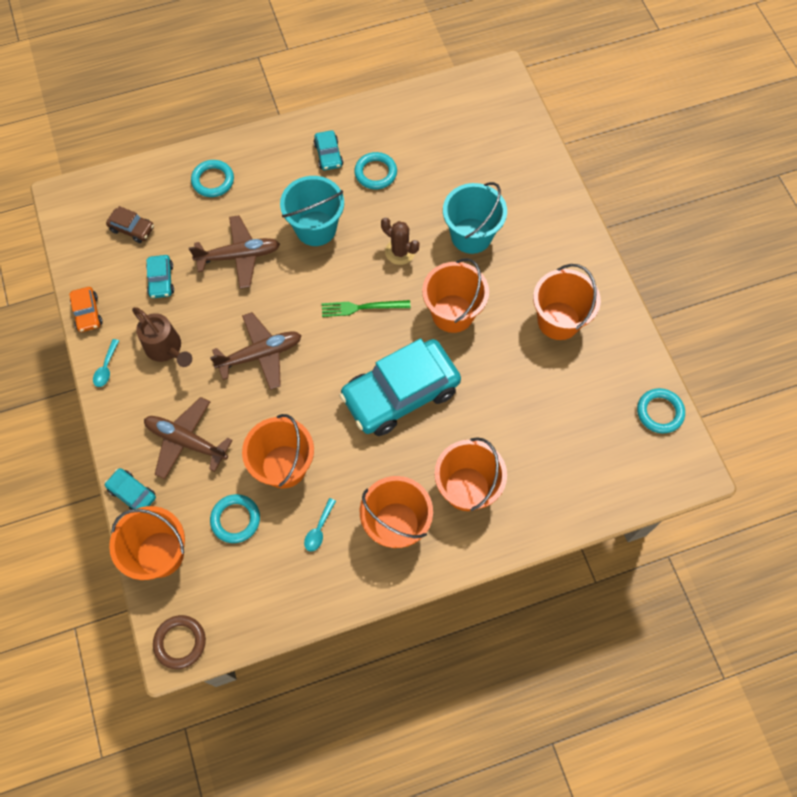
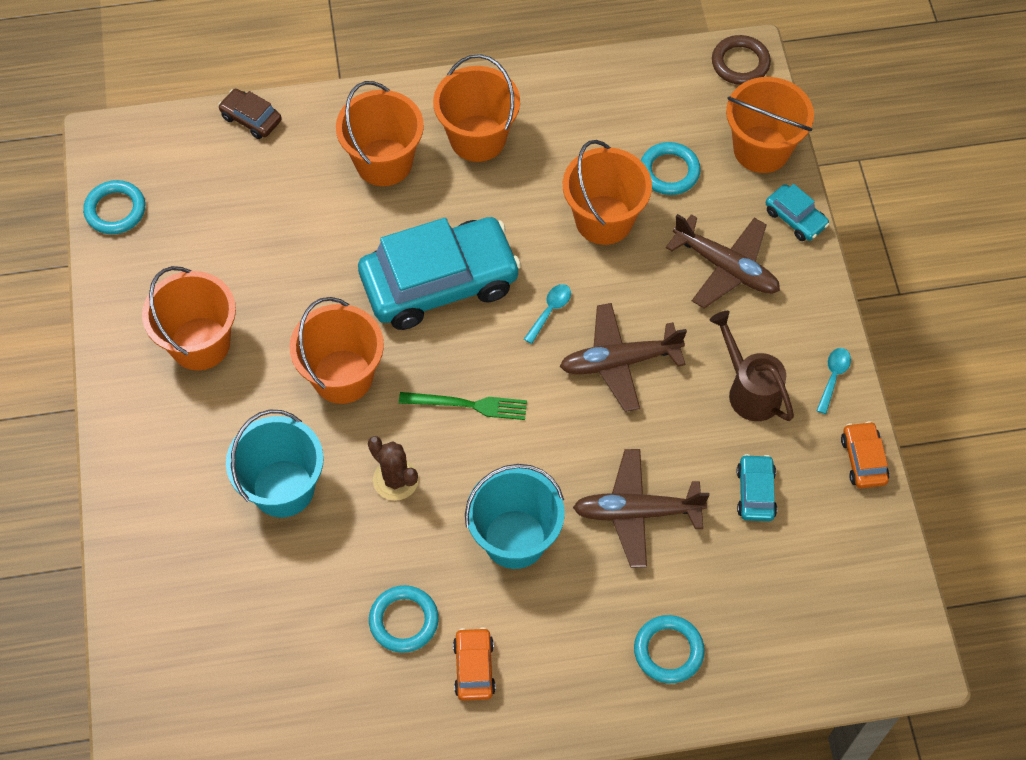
camera: 170 degrees left, 5 degrees down
brown car [106,206,154,243] -> brown car moved to [218,89,282,139]
turquoise spoon [304,498,336,552] -> turquoise spoon moved to [524,284,571,344]
turquoise car [313,130,343,170] -> orange car [453,627,496,701]

